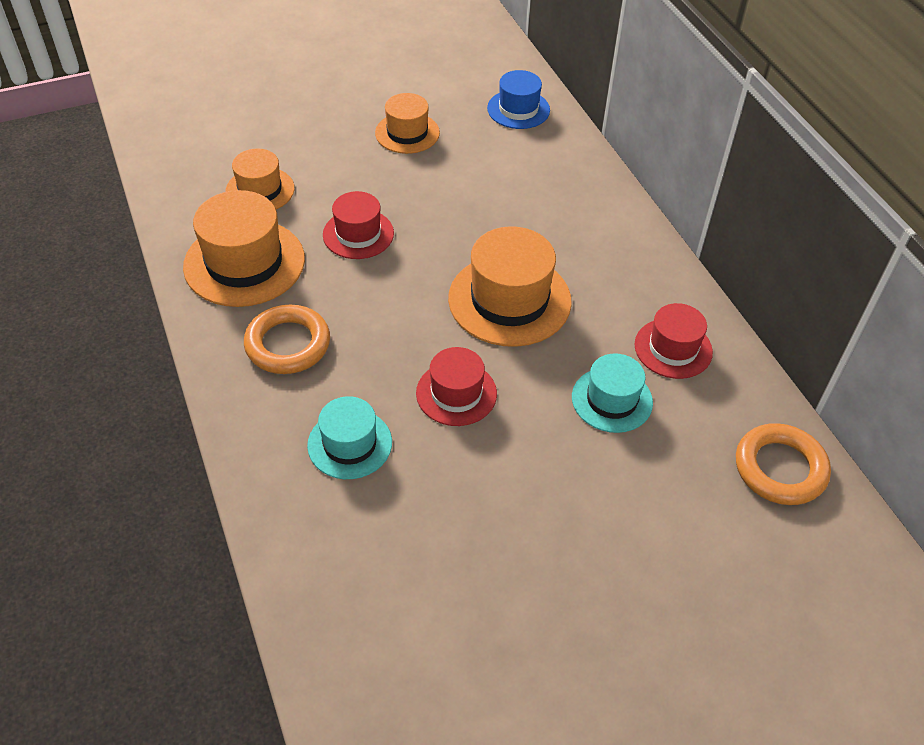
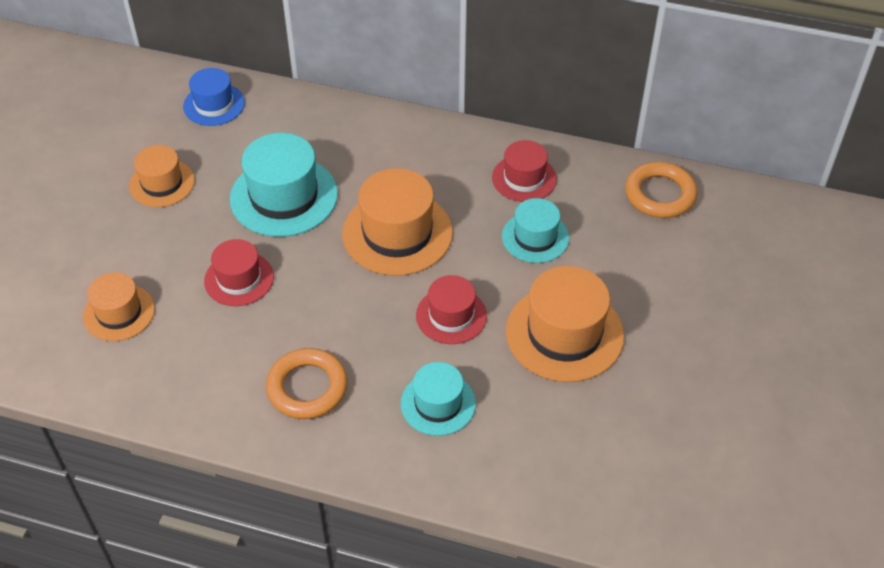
camera: 50 degrees left, 0 degrees up
orange hat [183,190,305,307] -> orange hat moved to [506,266,624,382]
none -> turquoise hat [230,133,338,237]

